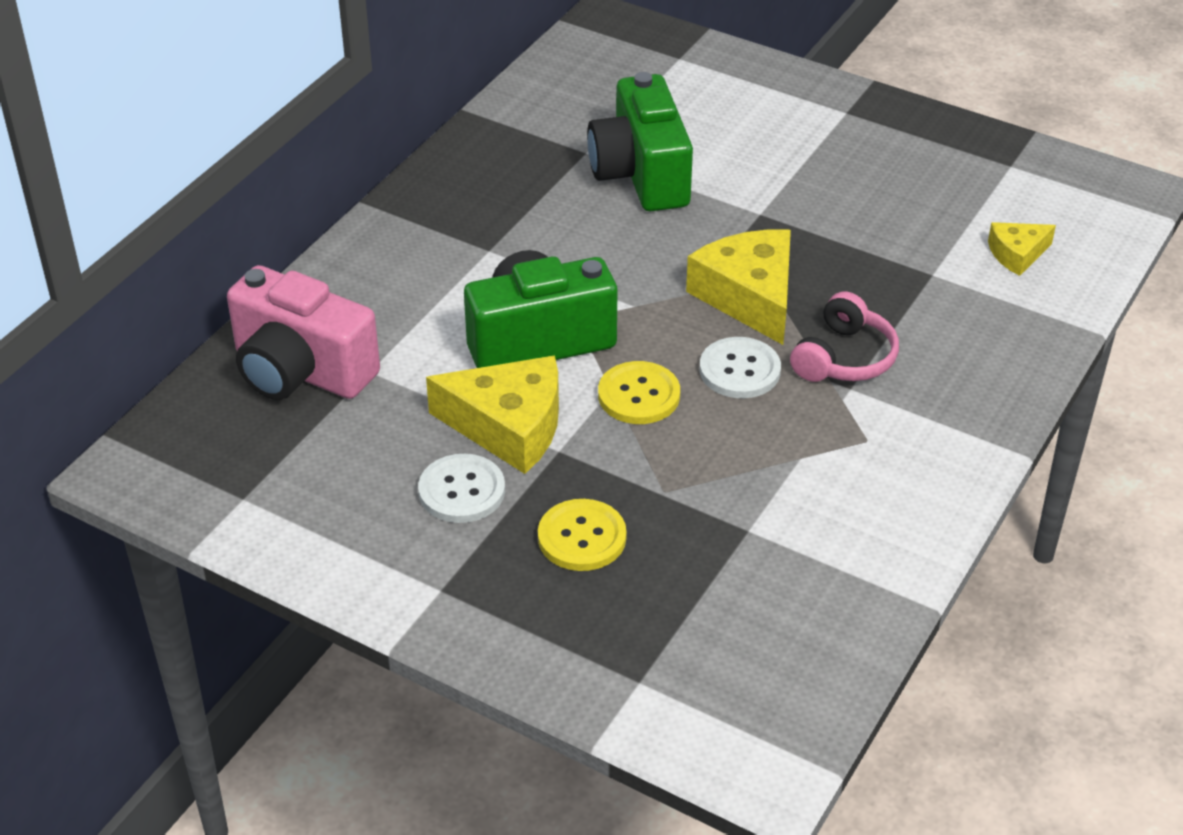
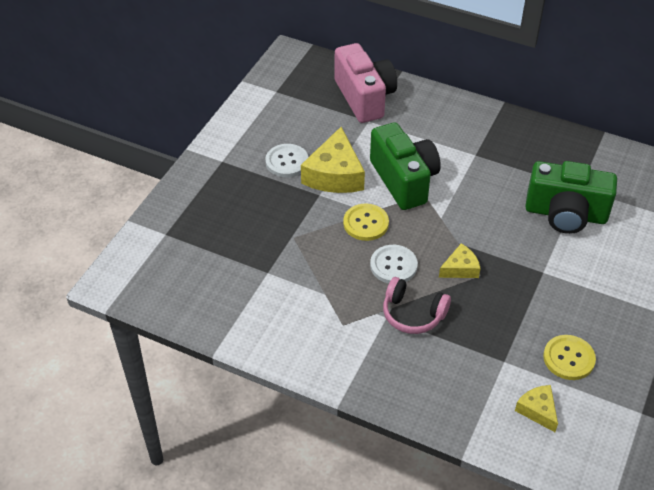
camera: 85 degrees right, 5 degrees up
pink camera [227,265,380,400] -> pink camera turned 135 degrees clockwise [334,43,397,123]
yellow button [538,499,627,571] -> yellow button moved to [543,335,596,380]
green camera [587,72,693,211] -> green camera turned 150 degrees counterclockwise [525,161,617,234]
yellow cheese [686,229,791,345] -> yellow cheese [439,243,481,278], size x0.54

